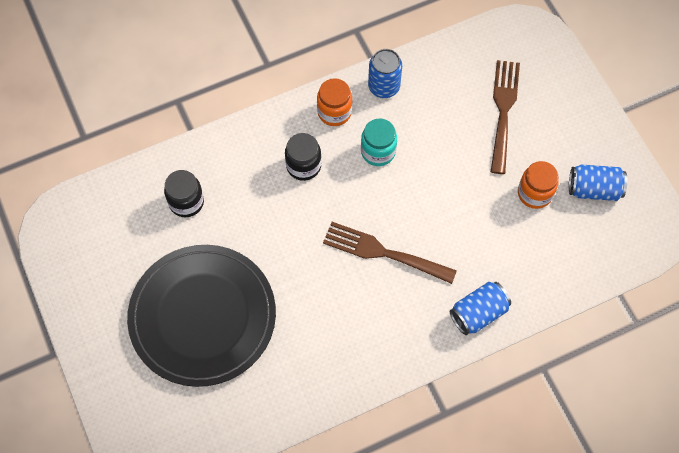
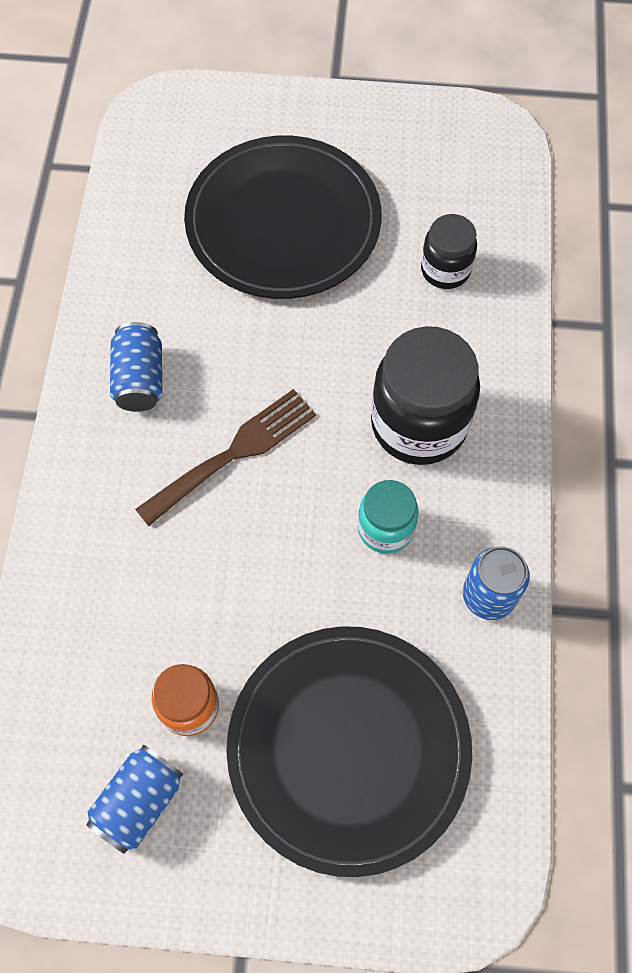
camera: 120 degrees right, 0 degrees up
black jar [285,133,322,181] -> black jar [371,326,480,465], size x1.80
orange jar [317,78,352,126] -> none
blue can [450,282,511,335] -> blue can moved to [110,322,162,412]
brown fork [491,60,520,174] -> black plate [227,626,472,877]

